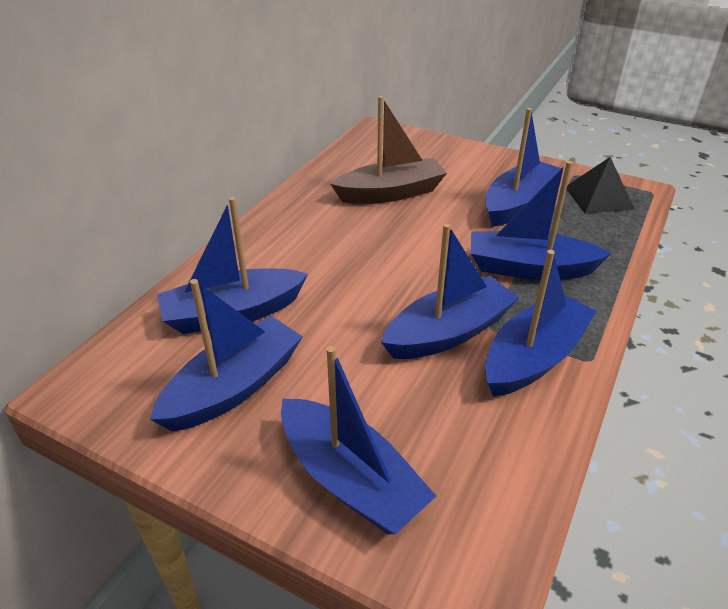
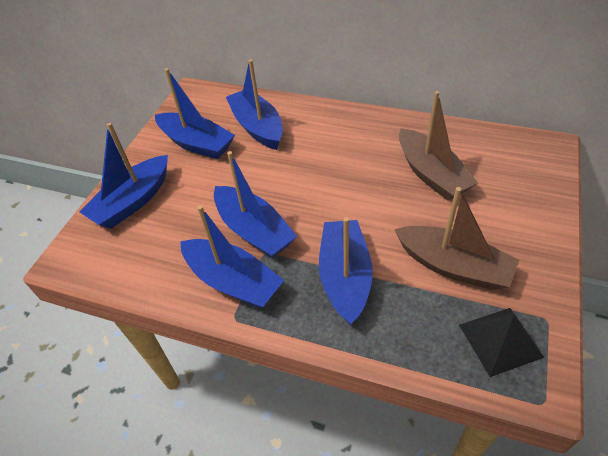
camera: 85 degrees right, 10 degrees up
blue boat [485,108,561,227] -> brown boat [394,187,519,290]

